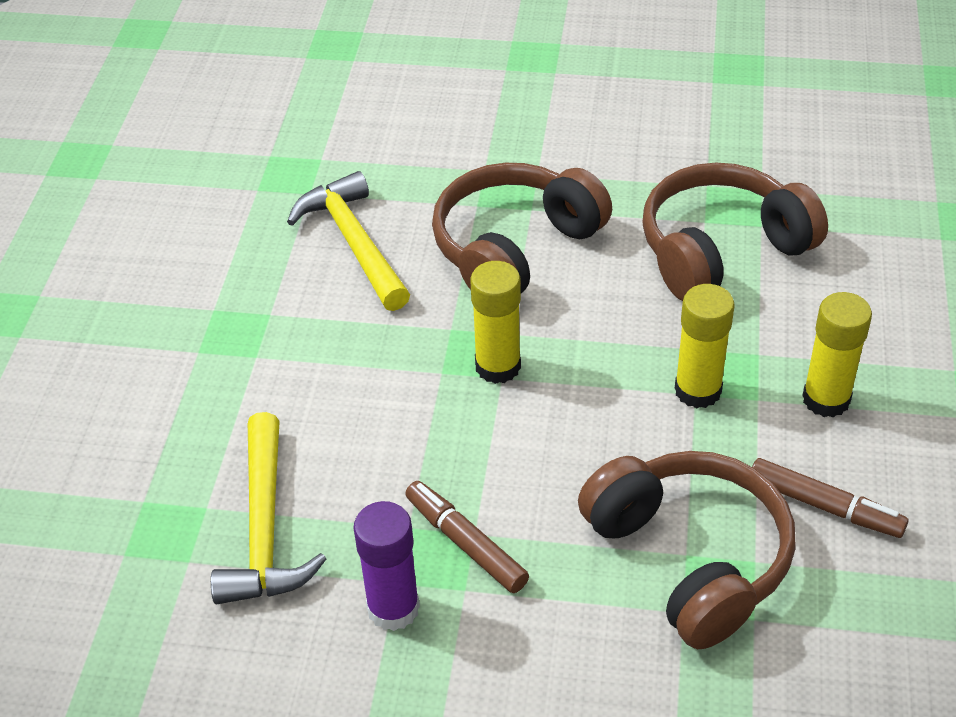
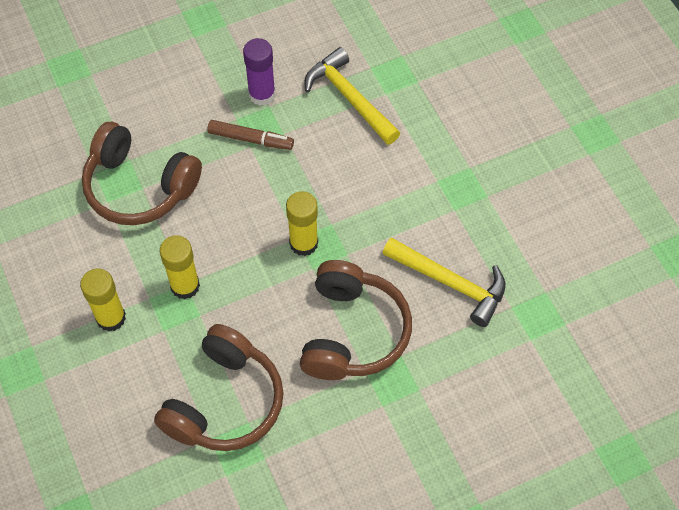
camera: 145 degrees right, 15 degrees up
brown marker [752,458,908,538] -> none

